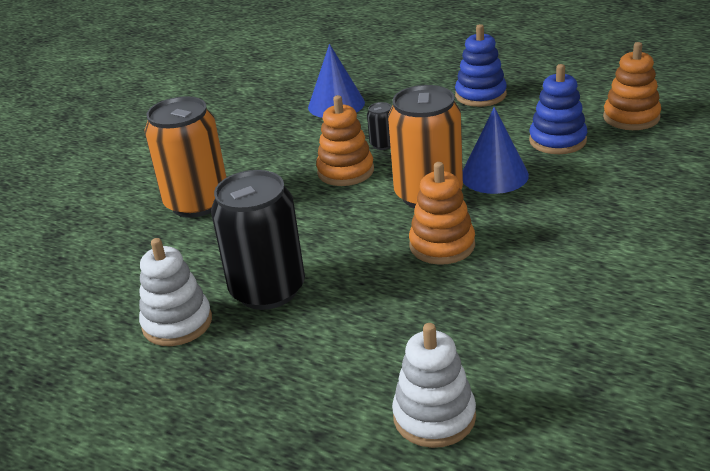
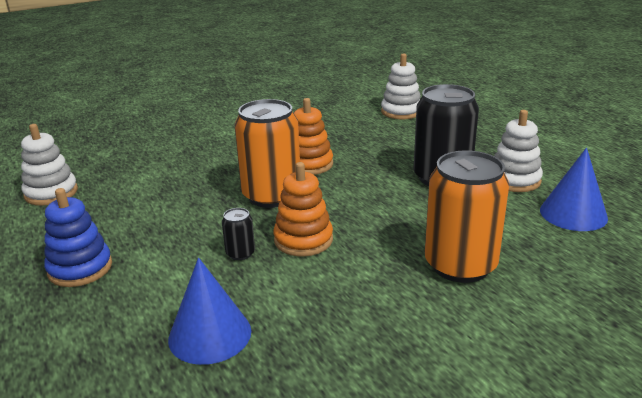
camera: 150 degrees left, 5 degrees down
blue cone [463,107,529,194] -> blue cone moved to [540,148,608,231]
blue stacking toy [529,64,587,154] -> none
orange stacking toy [603,42,661,130] -> white stacking toy [21,124,78,206]

